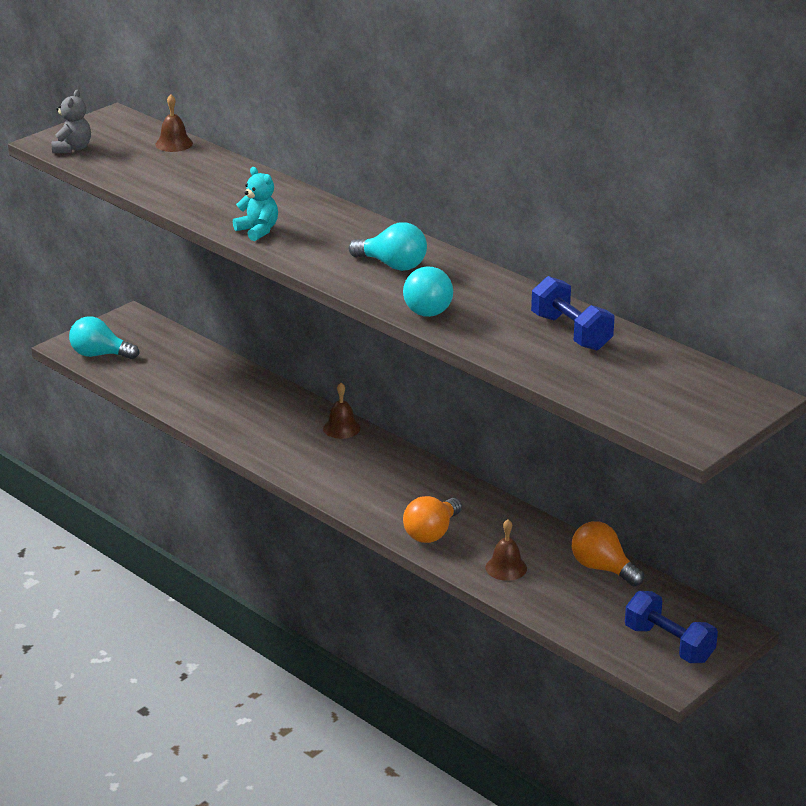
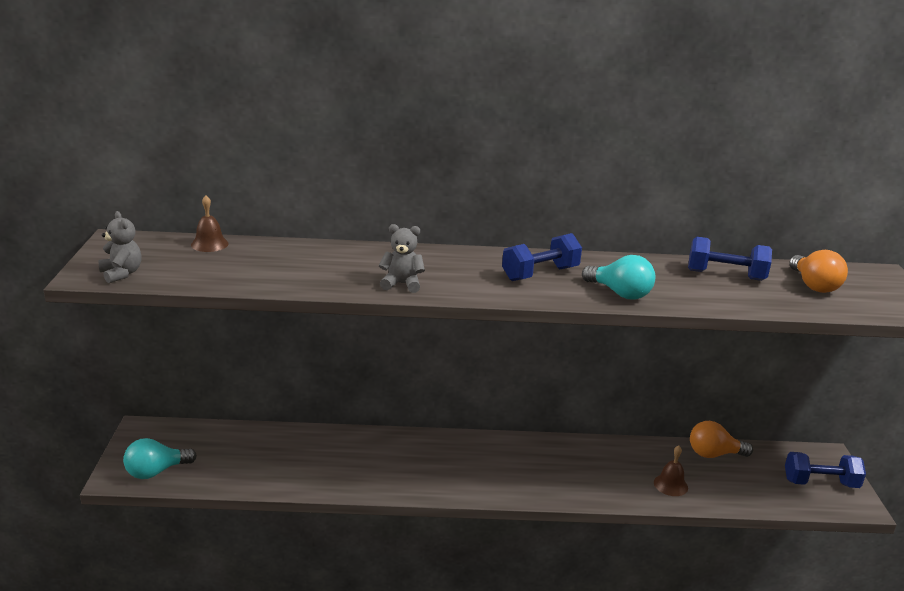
camera: 45 degrees left, 5 degrees down
turquoise teddy bear [233,167,278,241] -> grey teddy bear [379,224,425,293]
brown bell [323,383,361,439] -> none
turquoise light bulb [349,222,427,271] -> blue dumbbell [502,233,582,281]
orange light bulb [403,496,462,543] -> orange light bulb moved to [789,250,848,293]

